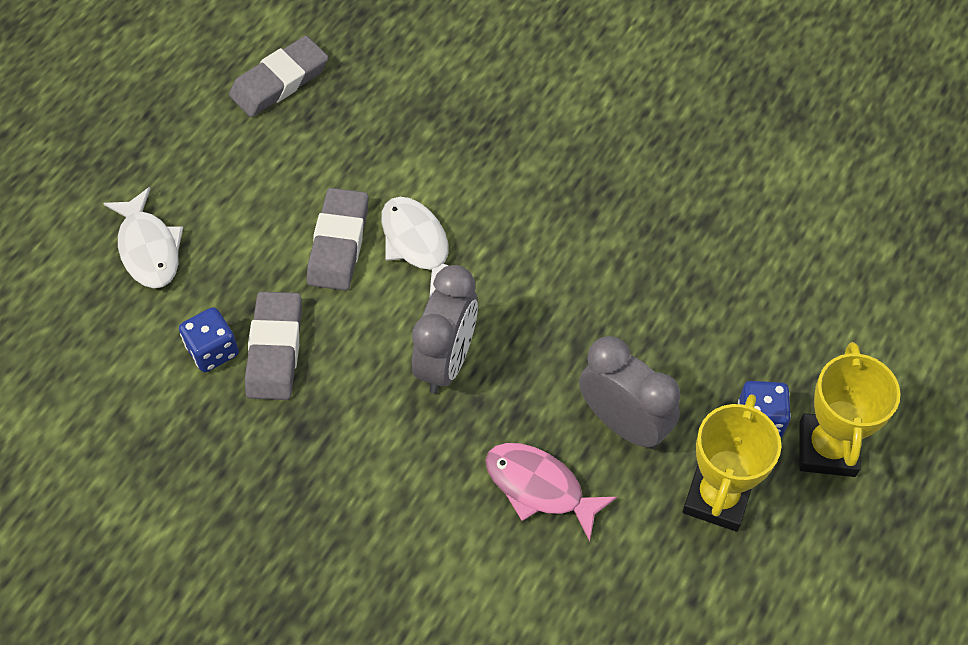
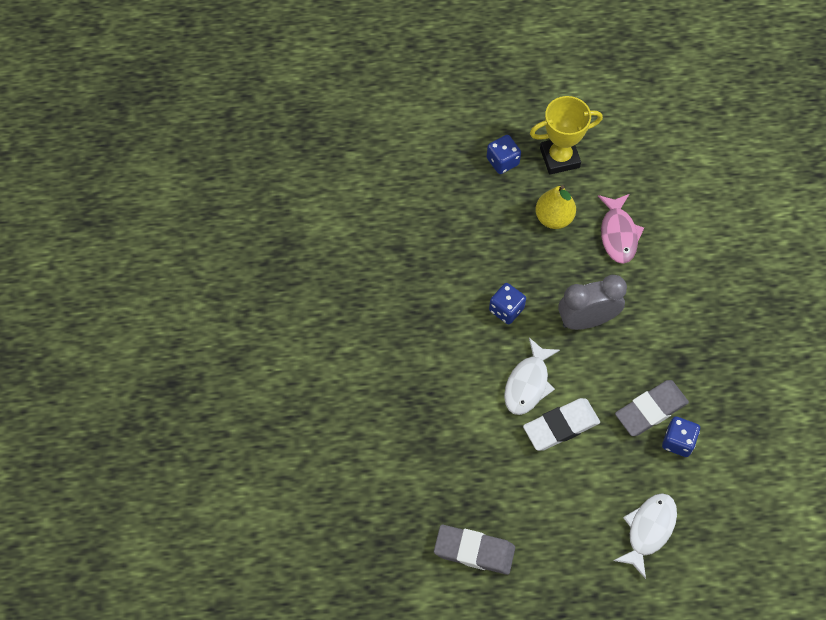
camera: 125 degrees left, 5 degrees up
grey eraser [307,188,369,291] -> white eraser [523,398,600,451]
grey clock [579,336,680,449] -> yellow pear [535,185,576,229]
yellow trophy [799,342,901,477] -> none
none -> blue dice [489,283,526,324]

